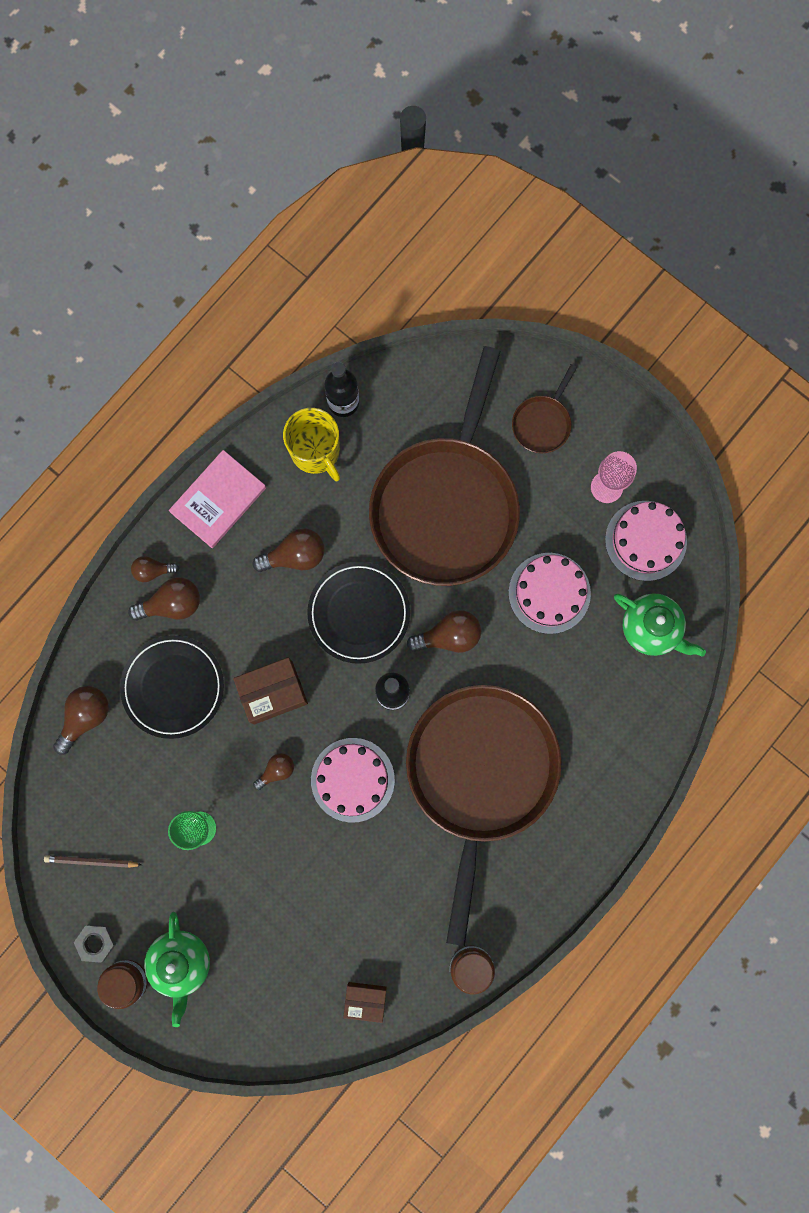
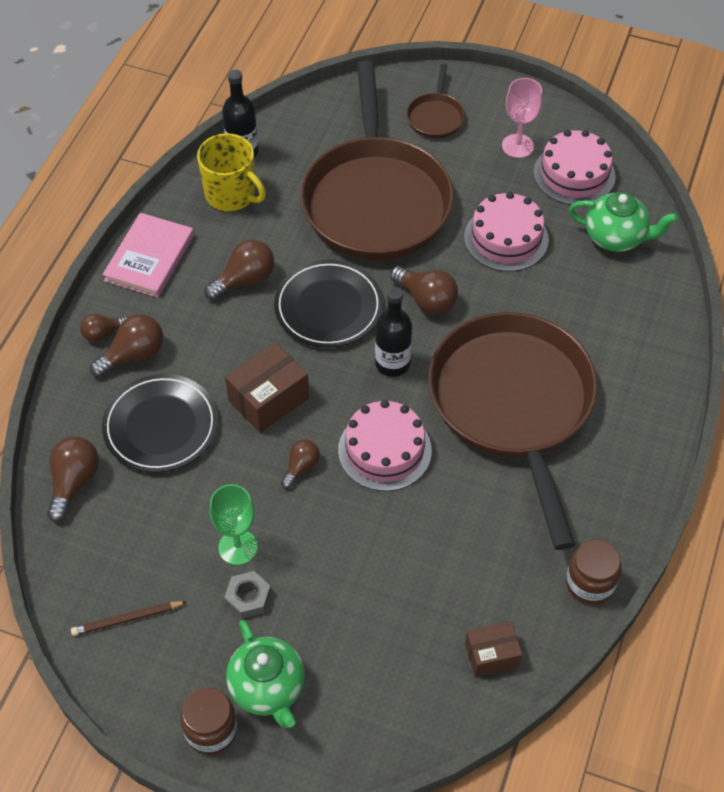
camera: 20 degrees left, 25 degrees down
grey nut [74,924,116,963] -> grey nut moved to [224,571,271,619]
brown light bulb [407,610,481,653] -> brown light bulb turned 75 degrees clockwise [390,266,458,315]

